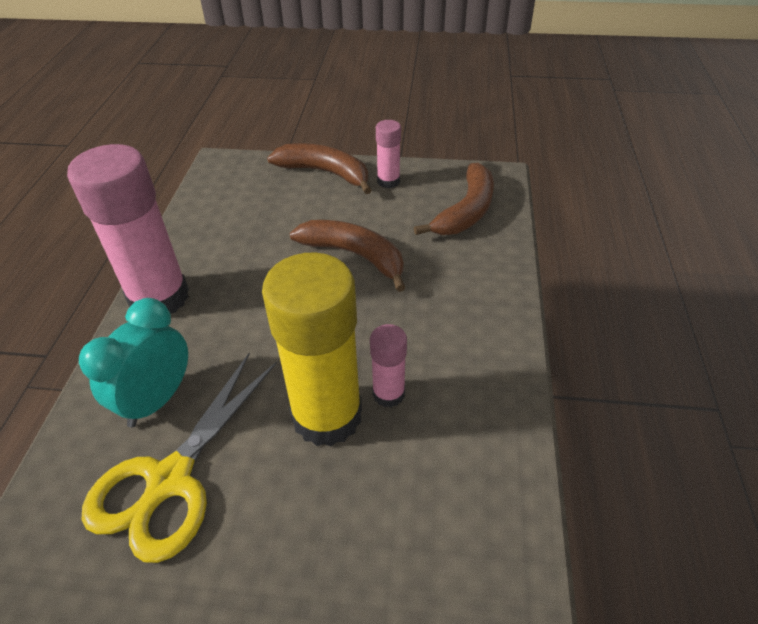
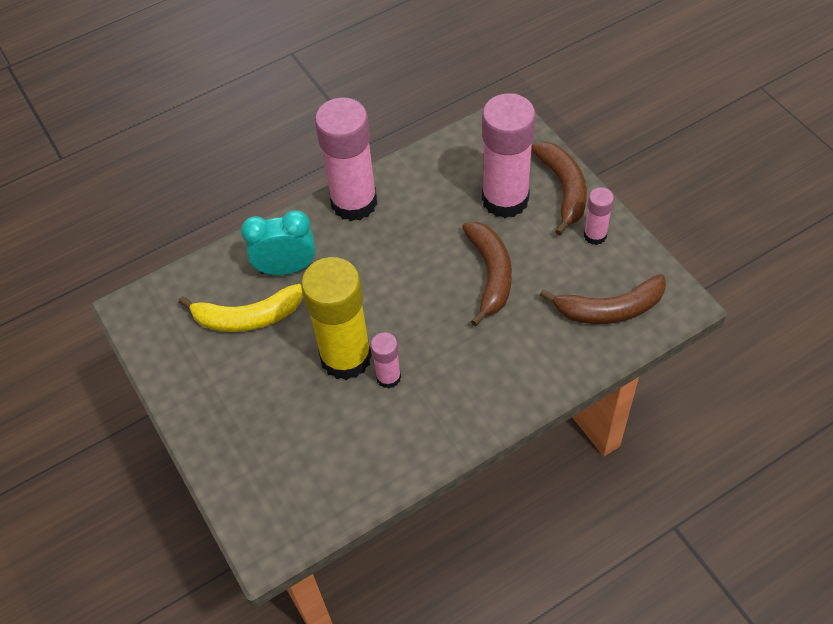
camera: 55 degrees right, 10 degrees up
yellow scissors [82,353,277,563] -> yellow banana [179,284,303,332]
none -> pink glue stick [482,93,536,218]

